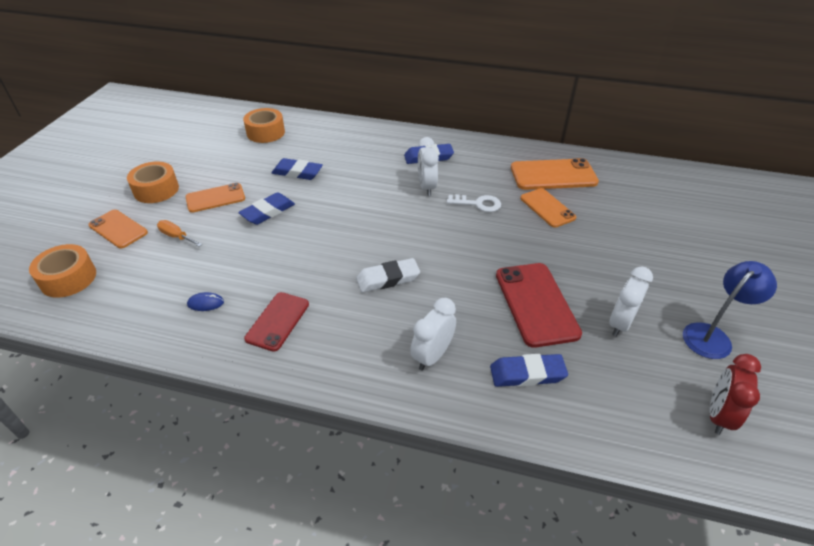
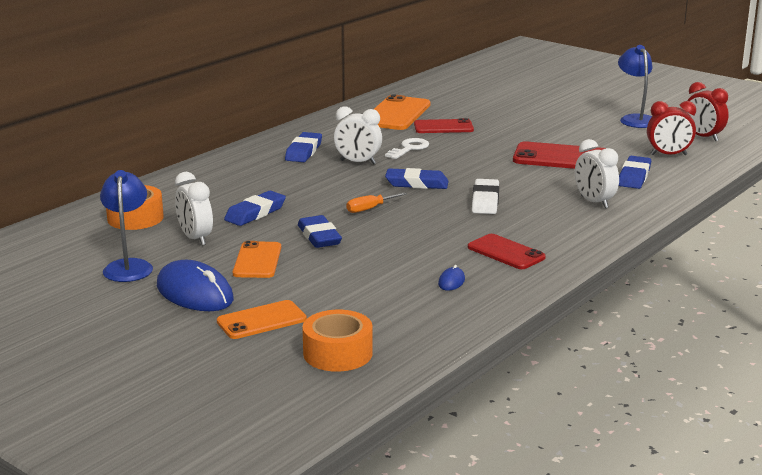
camera: 65 degrees left, 20 degrees down
orange tape [127,162,179,203] -> blue mouse [157,260,234,311]
orange screwdriver [157,220,202,247] -> orange screwdriver moved to [346,192,407,213]
orange phone [520,188,576,228] -> red phone [414,118,474,133]
white clock [609,266,653,337] -> white clock moved to [175,172,213,246]
none -> blue lamp [100,170,153,282]
none -> blue eraser [385,168,449,189]
none -> red clock [647,101,696,155]

